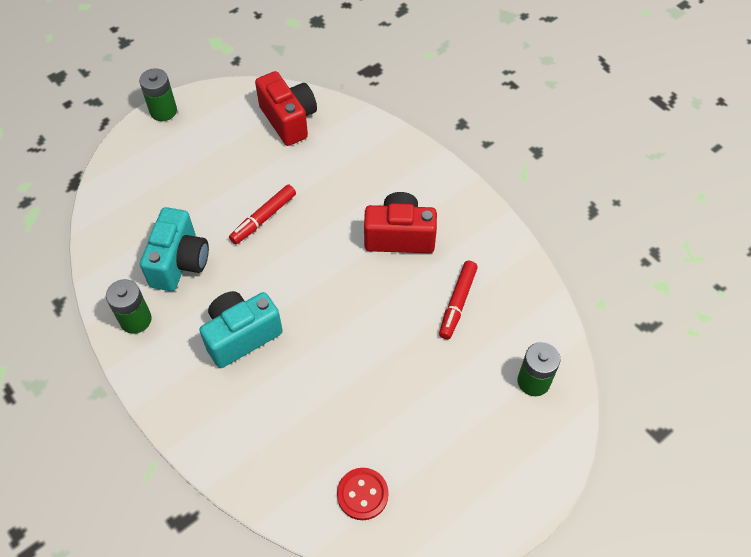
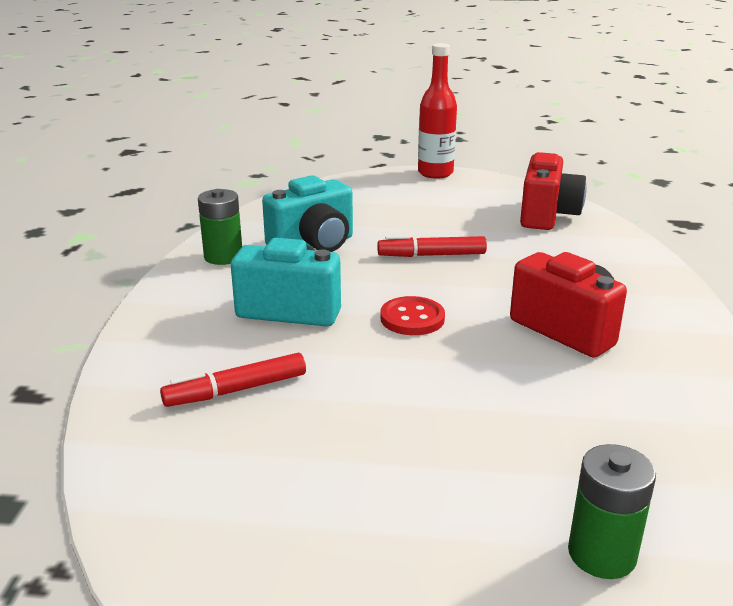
camera: 45 degrees right, 30 degrees down
green battery [139,68,177,121] -> red bottle [418,43,457,179]
red button [337,468,389,520] -> red button moved to [380,296,445,335]
red marker [439,261,478,339] -> red marker moved to [160,353,306,407]

